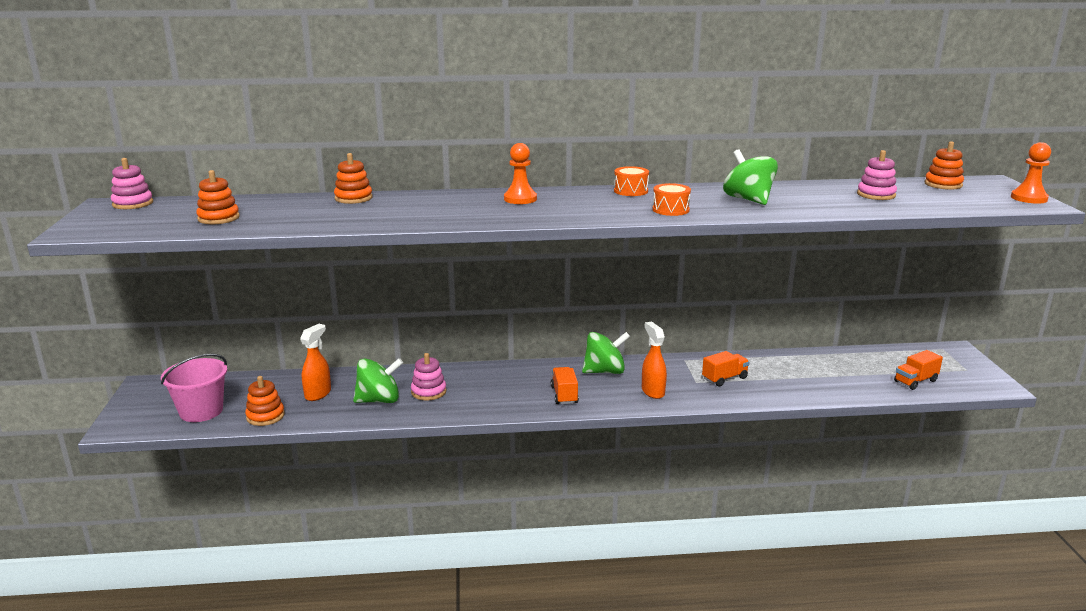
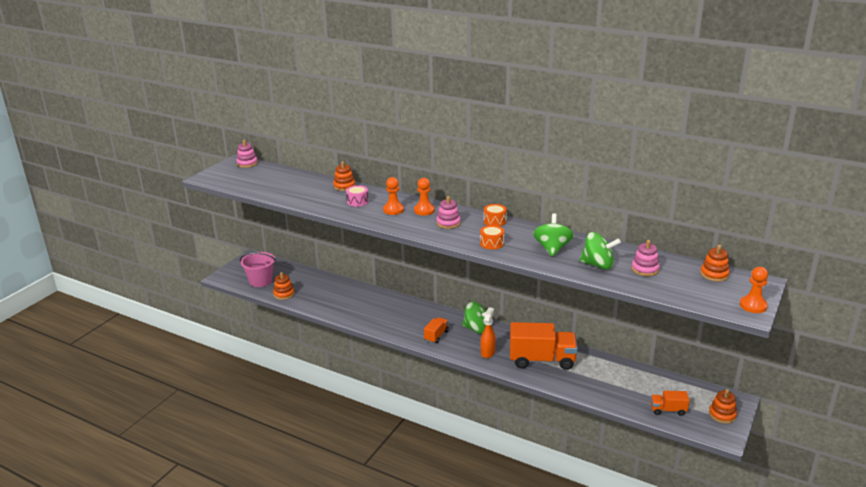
camera: 35 degrees right, 5 degrees up
orange stacking toy [196,170,240,224] -> orange stacking toy moved to [709,389,737,424]
orange spray bottle [300,324,331,401] -> none
green spinning top [353,358,403,403] -> green spinning top moved to [579,232,621,270]
pink stacking toy [411,353,447,400] -> pink stacking toy moved to [436,196,461,229]
orange truck [702,351,750,387] -> orange truck [510,322,578,370], size x2.05
none -> pink drum [346,185,369,207]
none -> orange pawn [383,177,404,215]

